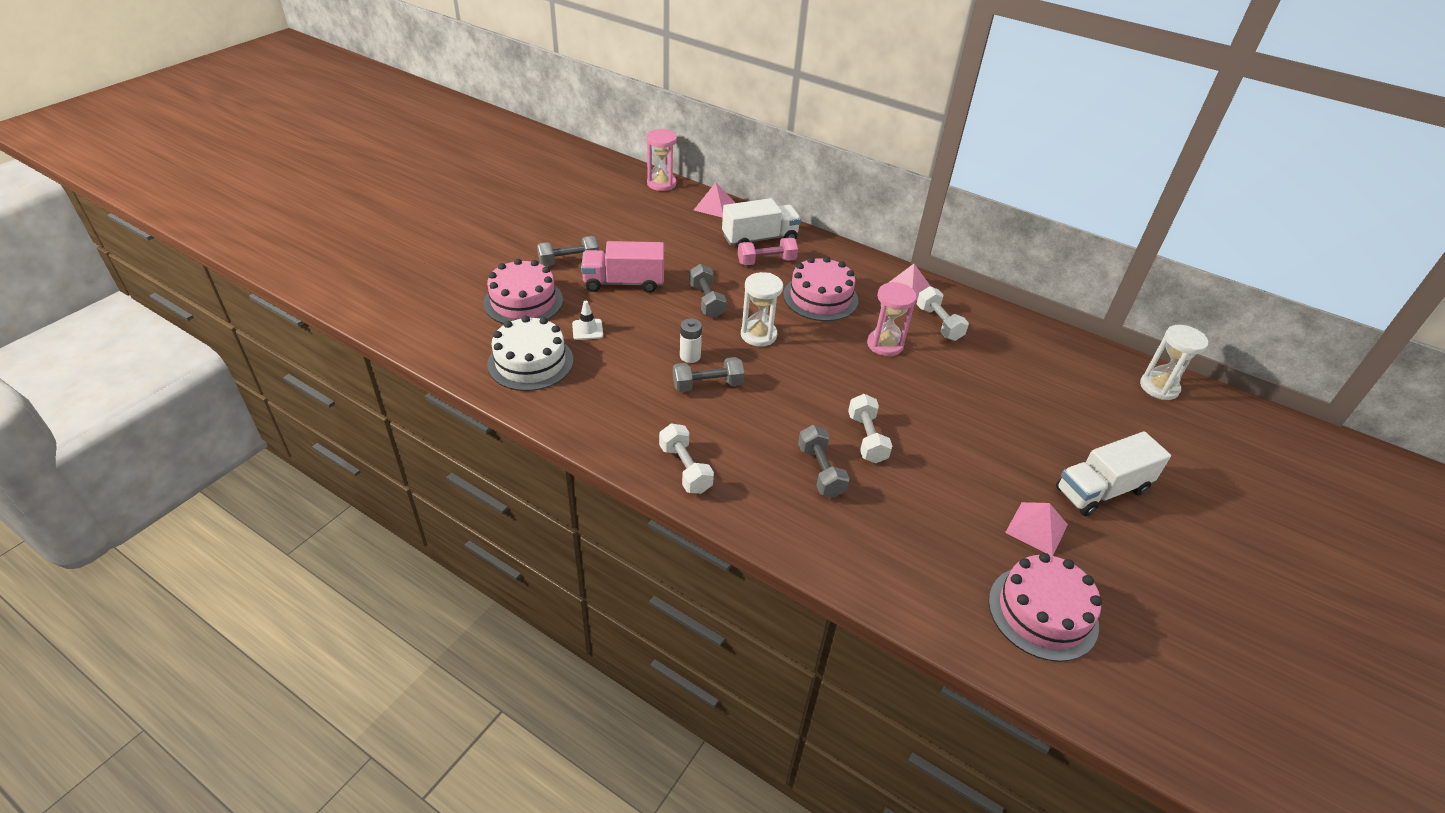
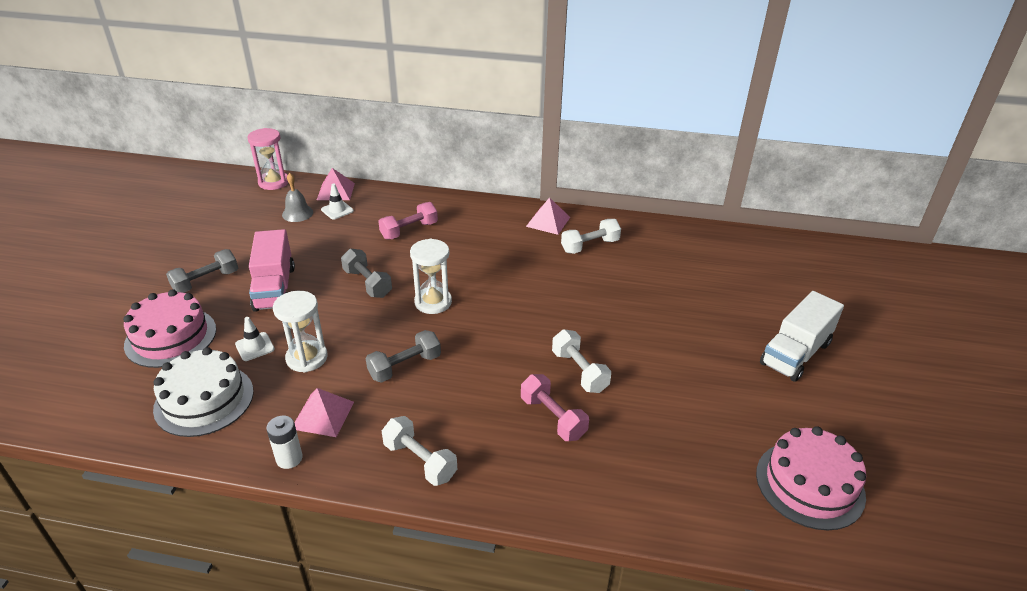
camera: 20 degrees left, 5 degrees down
pink truck [581,241,664,293] -> pink truck turned 75 degrees counterclockwise [249,229,295,312]
white battery [680,318,702,363] -> white battery moved to [266,416,303,469]
white truck [722,198,801,248] -> none
pink cake [783,256,858,321] -> none
grey dumbbell [798,425,850,498] -> pink dumbbell [521,374,589,441]
pink hourglass [867,282,917,356] -> none
white dumbbell [917,286,969,341] -> white dumbbell turned 75 degrees counterclockwise [561,219,621,254]
pink pyramid [1005,502,1068,556] -> pink pyramid moved to [294,388,354,437]
white hourglass [1140,325,1208,400] -> white hourglass moved to [273,291,328,372]
none -> grey bell [282,173,313,222]
none -> white traffic cone [321,184,354,220]

